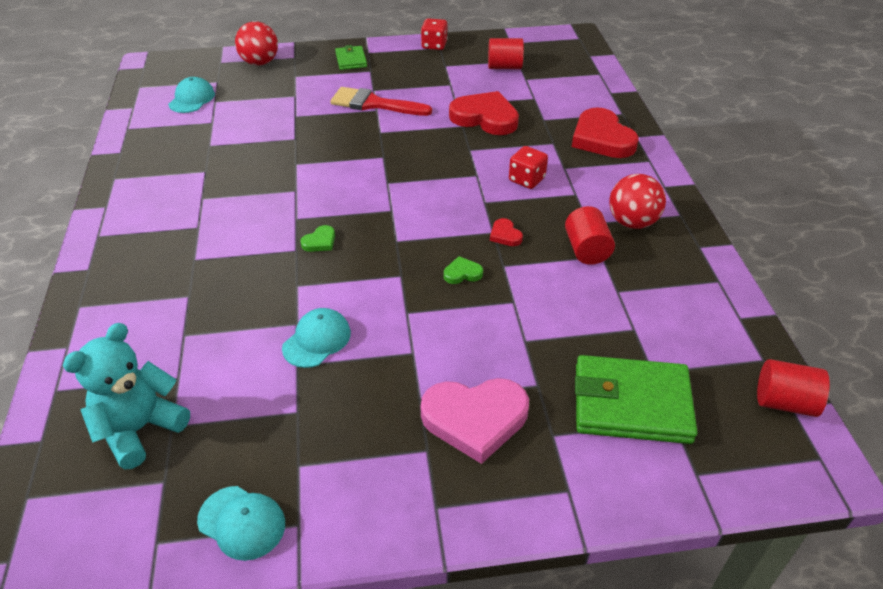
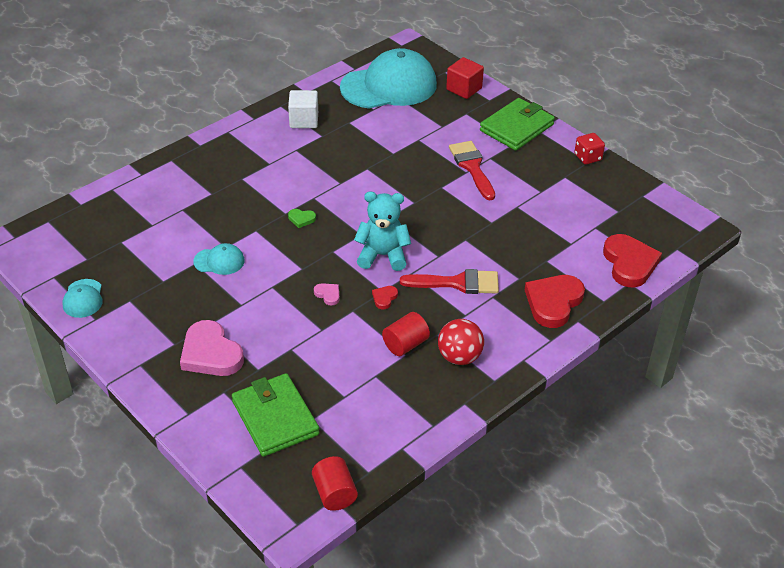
camera: 55 degrees right, 0 degrees up
turquoise teddy bear [63,323,190,469] -> turquoise teddy bear moved to [354,191,411,271]
turquoise cap [168,77,215,113] -> turquoise cap [340,48,437,109], size x2.30
red ball [235,21,278,66] -> red cube [446,57,484,99]
green wallet [335,45,367,70] -> green wallet [480,98,555,151], size x1.92
green heart [444,256,483,284] -> pink heart [314,283,339,306]
red heart [449,91,519,135] -> red heart moved to [603,234,662,287]
red cylinder [488,38,524,69] -> none
red dice [509,146,548,189] -> red brush [400,269,499,294]
none -> white cube [288,90,318,128]

